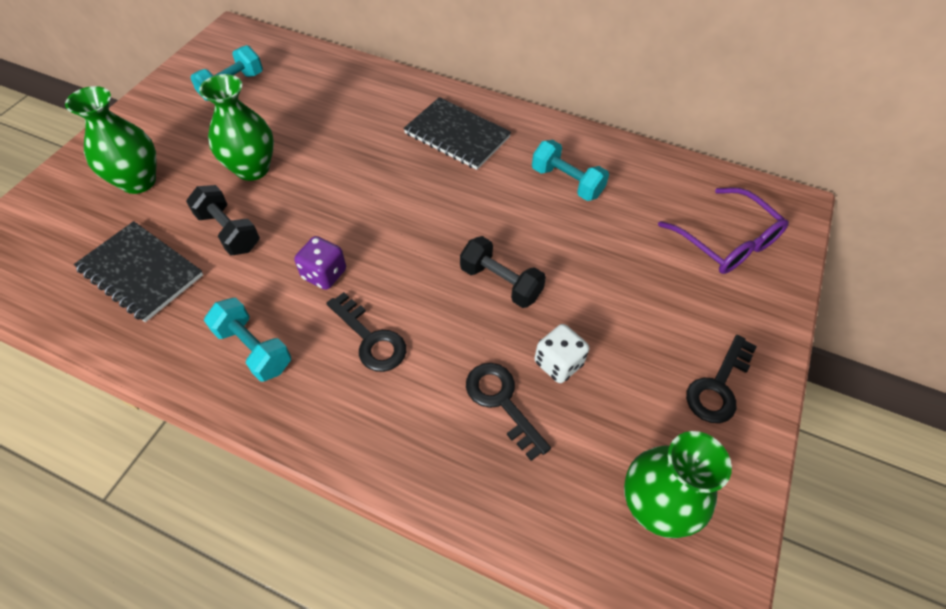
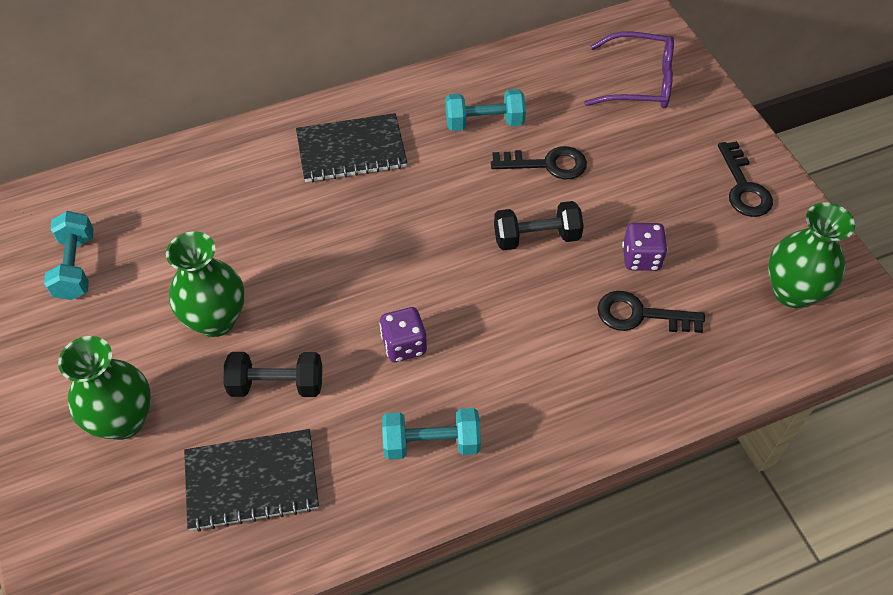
camera: 45 degrees left, 0 degrees up
black key [327,292,406,372] -> black key moved to [491,146,587,179]
white dice [534,324,589,383] -> purple dice [622,223,668,271]

